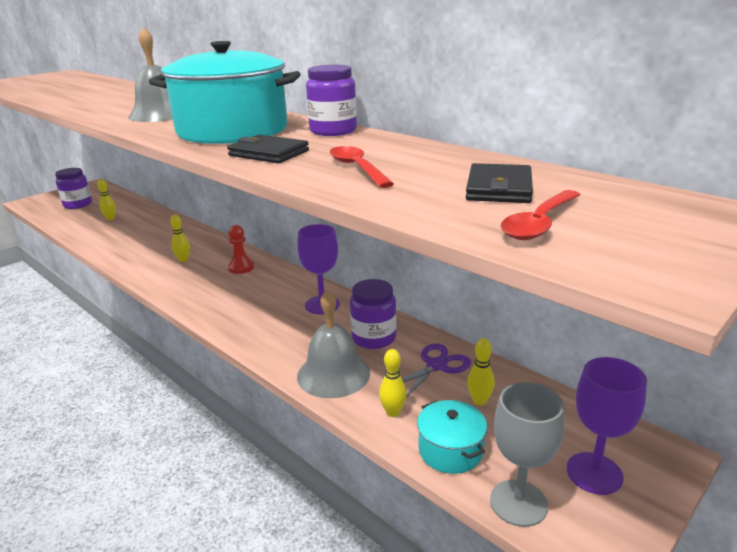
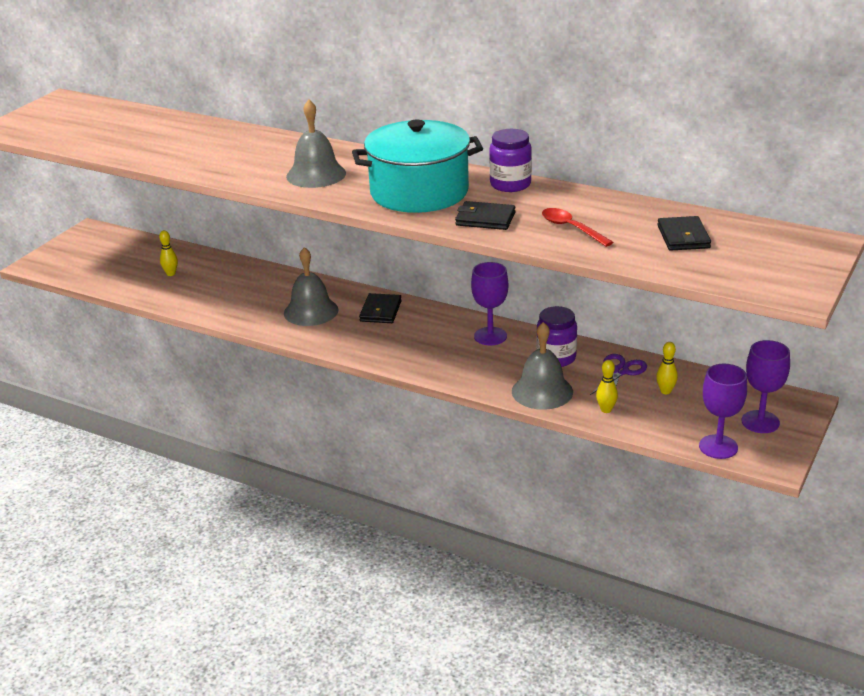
camera: 15 degrees left, 5 degrees up
purple jar [55,168,92,209] -> none
yellow bowling pin [170,215,190,262] -> grey bell [284,247,338,326]
red pawn [228,225,254,274] -> black wallet [359,293,402,323]
turquoise pot [417,400,487,474] -> none
grey goblet [490,382,564,527] -> purple goblet [699,364,747,459]
red spoon [500,190,581,240] -> none

